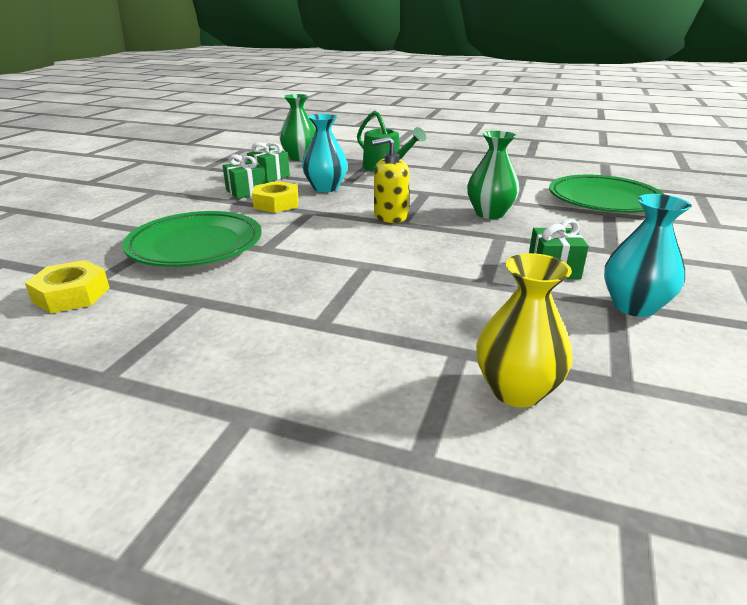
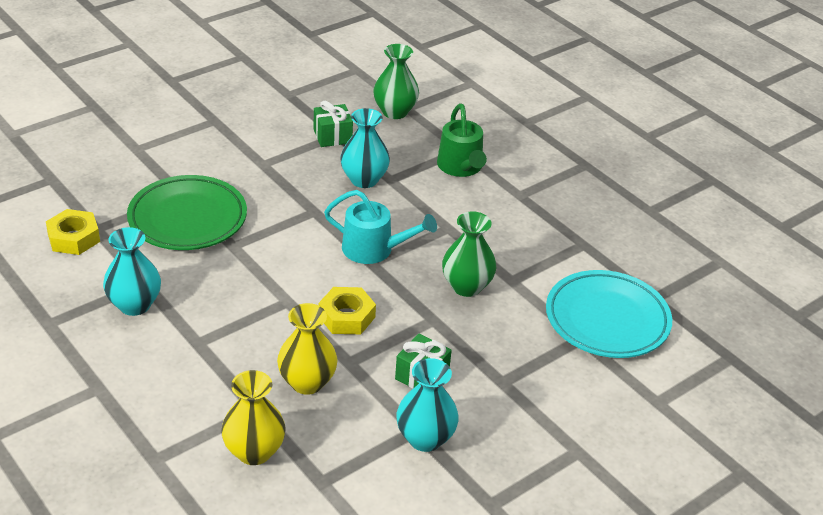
camera: 30 degrees right, 10 degrees up
green gift [223,154,266,199] -> none
yellow nut [252,181,299,213] -> yellow nut moved to [319,287,376,334]
yellow soap dispenser [371,136,410,223] -> turquoise watering can [324,190,437,264]
green plate [549,175,665,213] -> turquoise plate [546,270,672,358]
none -> turquoise vase [103,227,161,316]
none -> yellow vase [277,303,338,395]

